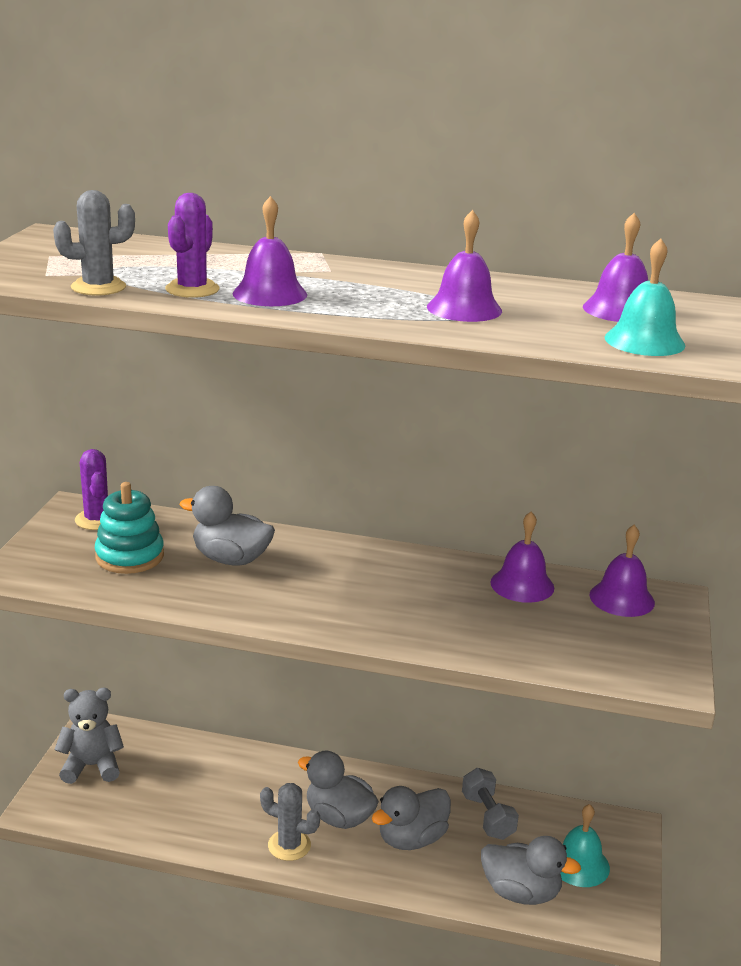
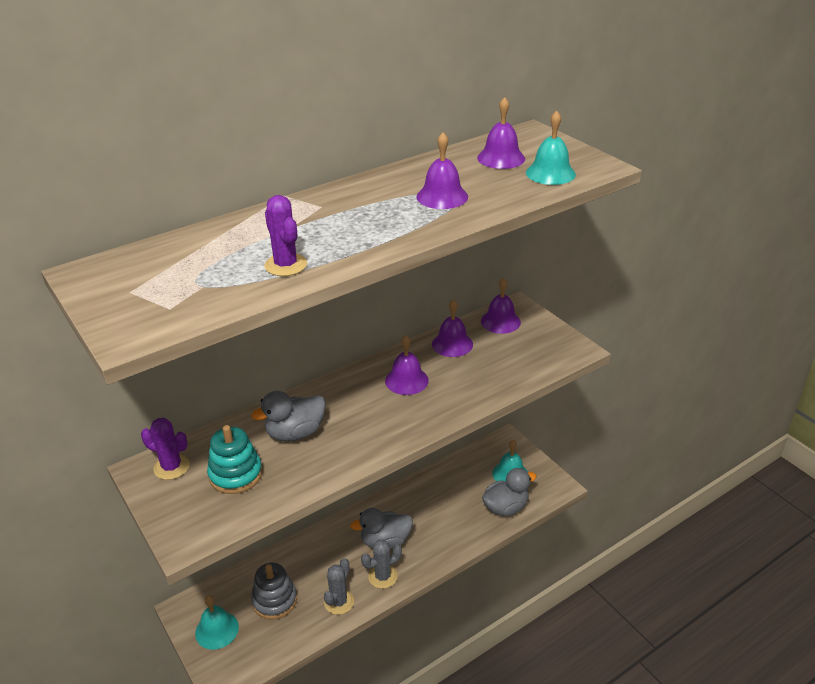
camera: 45 degrees left, 10 degrees up
grey cactus [53,190,135,296] -> grey cactus moved to [324,558,354,615]
grey teddy bear [54,688,124,784] -> turquoise bell [195,595,239,650]
purple bell [233,196,307,306] -> purple bell moved to [385,335,429,395]
grey duck [372,786,451,850] -> none
grey dumbbell [462,768,519,840] -> none
none -> grey stacking toy [251,563,297,620]

